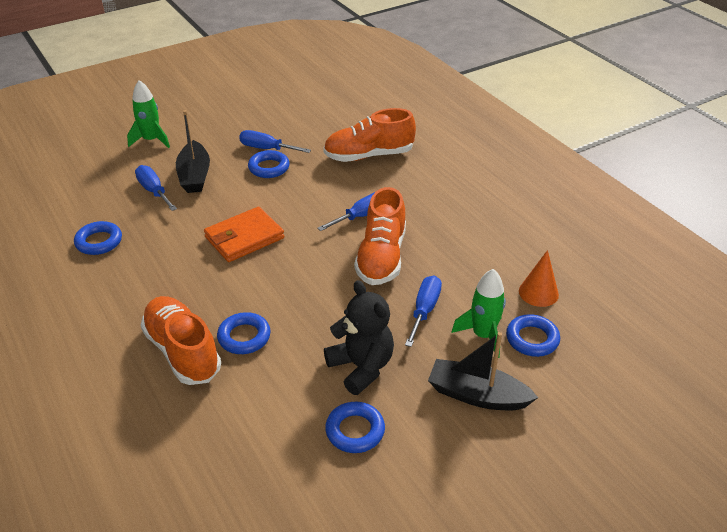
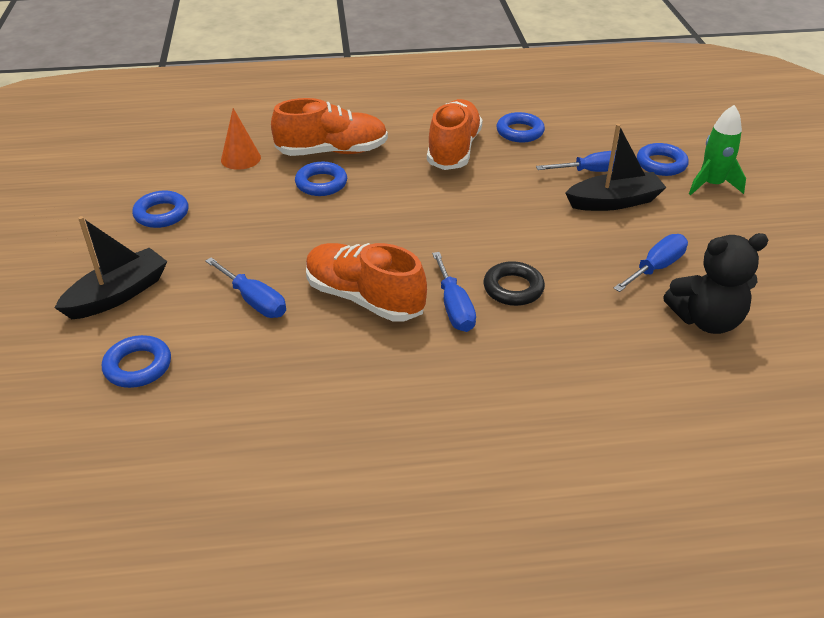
camera: 115 degrees right, 0 degrees up
black boat [176,110,210,193] -> black boat turned 150 degrees clockwise [566,124,667,211]
orange wallet [204,207,284,262] -> none
blue ring [248,150,290,178] -> blue ring moved to [637,143,689,176]
orange shoe [323,108,416,162] -> orange shoe moved to [427,99,483,170]
black teddy bear [324,280,394,395] -> black teddy bear moved to [663,233,768,334]
green rocket [452,269,506,358] -> none
orange cone [519,250,559,307] -> orange cone moved to [221,108,261,170]
none -> black ring [483,261,545,306]

